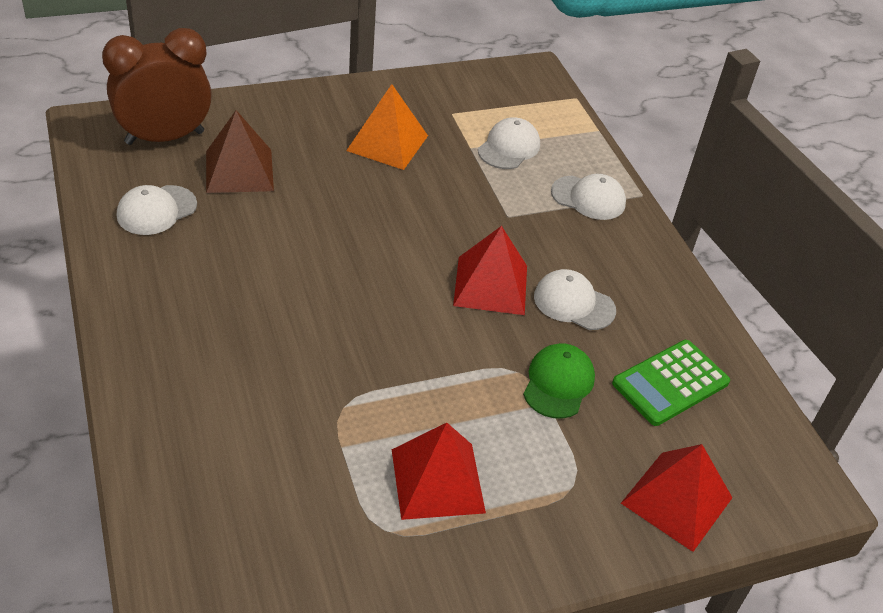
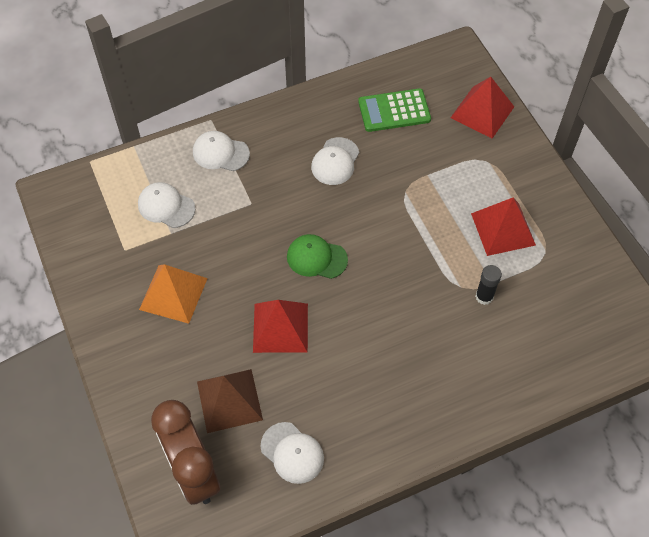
camera: 90 degrees left, 15 degrees up
red pyramid [453,226,527,315] -> red pyramid moved to [253,300,308,353]
green cap [523,343,595,419] -> green cap moved to [287,234,348,279]
white cap [551,174,626,220] -> white cap turned 90 degrees counterclockwise [193,131,250,171]
green calculator [612,340,730,426] -> green calculator turned 120 degrees clockwise [358,88,431,132]
none -> black glue stick [475,265,502,305]

